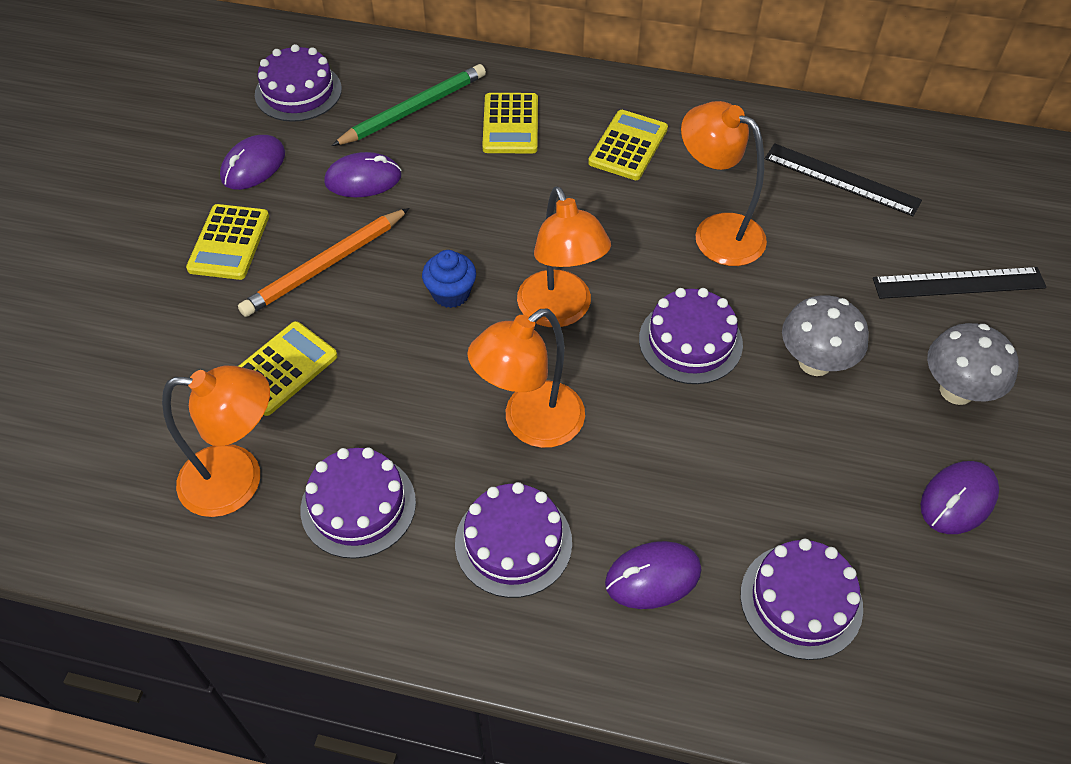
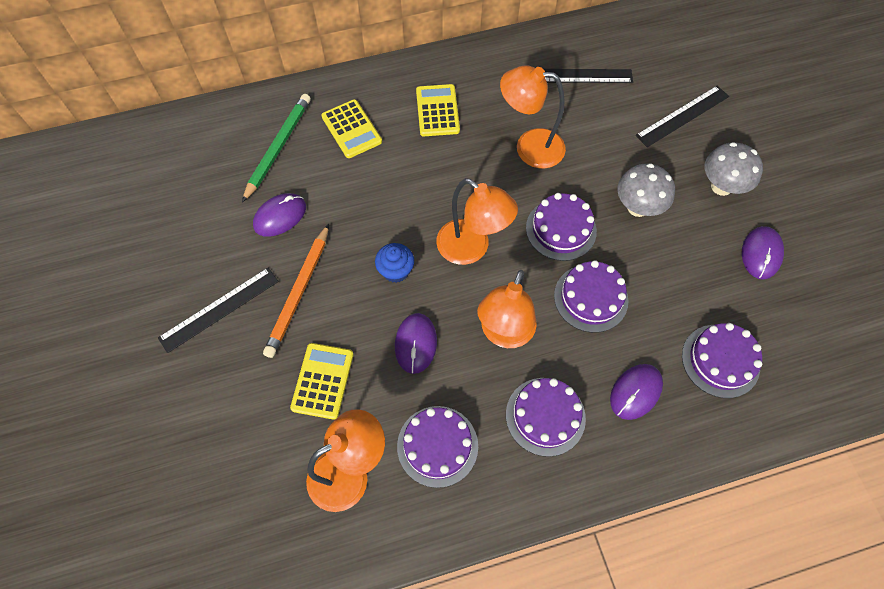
camera: 30 degrees left, 10 degrees up
yellow calculator [186,204,269,280] -> black ruler [158,268,279,353]
purple mouse [220,135,285,190] -> purple mouse moved to [395,313,437,374]
purple cake [255,44,342,122] -> purple cake moved to [554,260,628,333]

